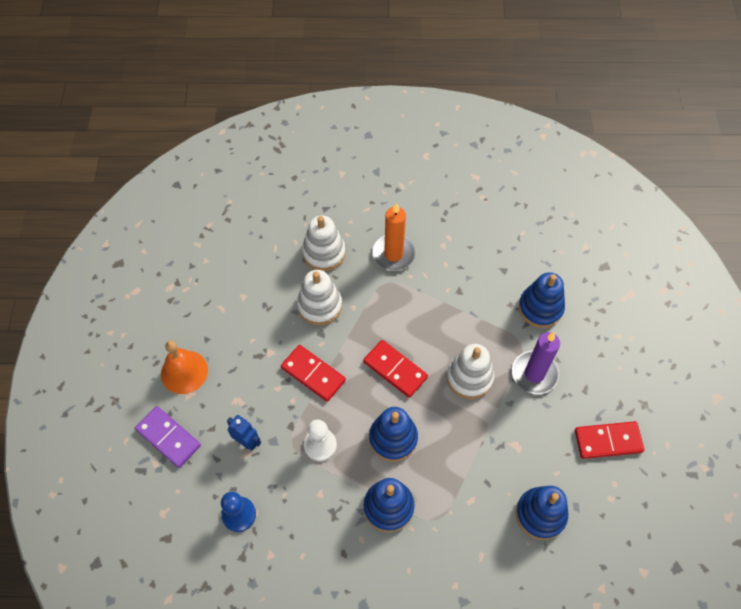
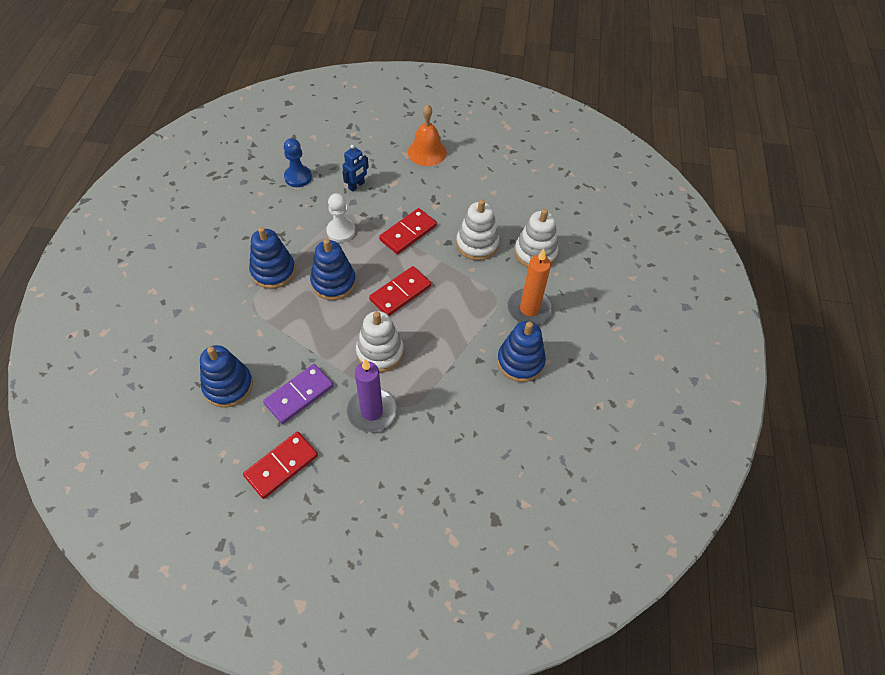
camera: 95 degrees right, 5 degrees down
purple domino [135,406,201,468] -> purple domino moved to [263,364,334,424]
blue stacking toy [519,272,565,328] -> blue stacking toy moved to [497,321,546,382]
red domino [575,421,644,459] -> red domino turned 45 degrees clockwise [243,431,318,499]

